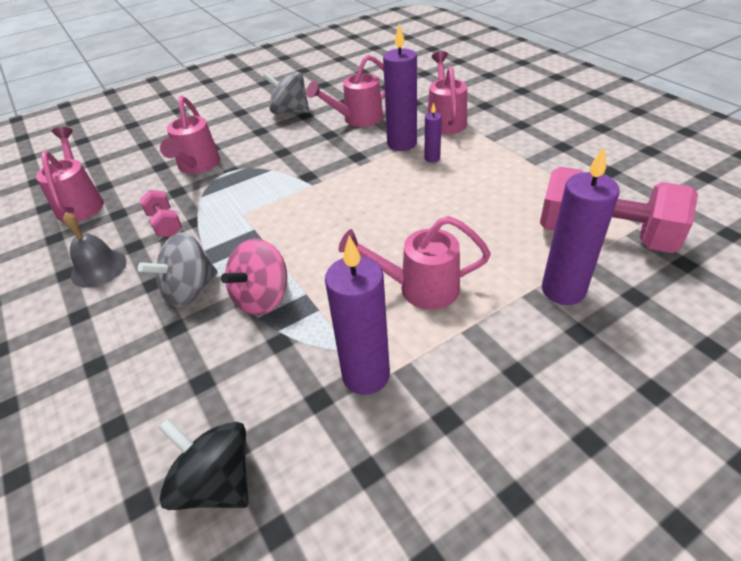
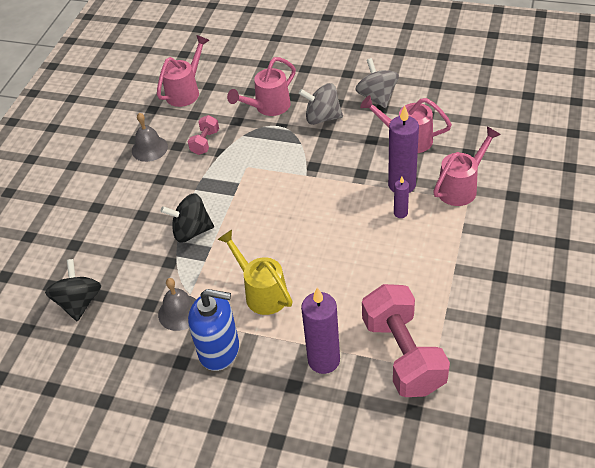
camera: 50 degrees right, 5 degrees up
grey spinning top [138,232,218,307] -> grey spinning top moved to [299,83,343,125]
pink spinning top [221,239,287,315] -> black spinning top [161,193,214,243]
purple candle [325,235,390,395] -> grey bell [158,278,196,331]
pink watering can [339,216,491,310] -> yellow watering can [217,230,293,315]
none -> blue soap dispenser [188,289,239,371]

